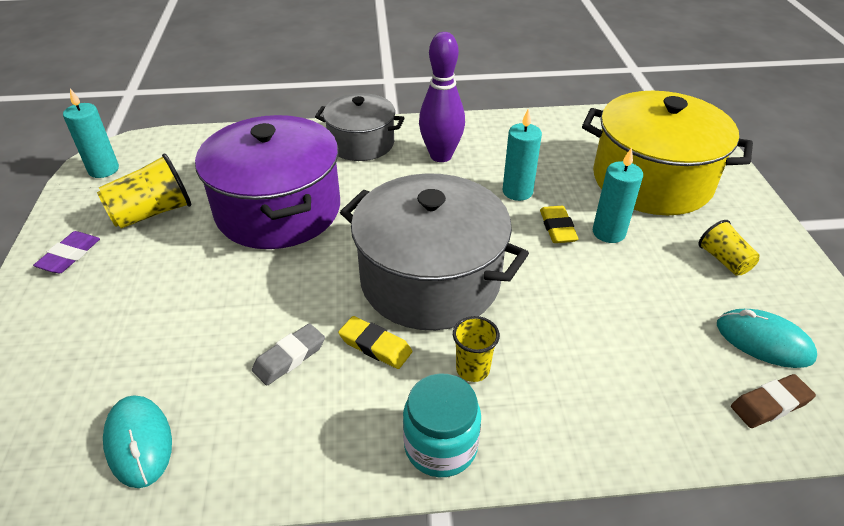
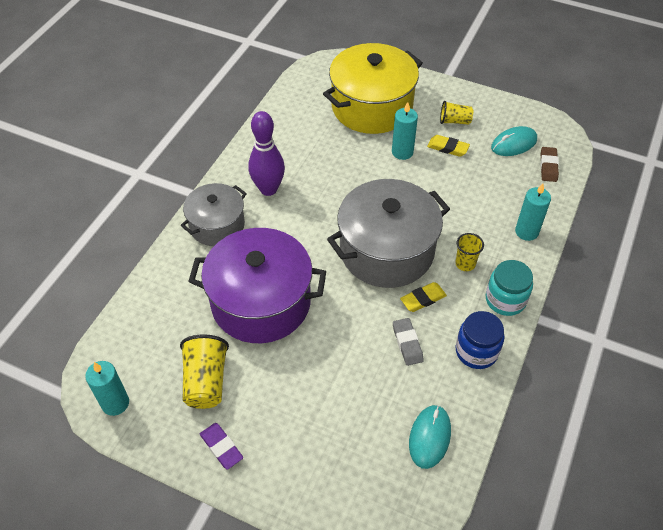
camera: 60 degrees left, 10 degrees up
turquoise mouse [103,395,172,488] -> turquoise mouse turned 75 degrees counterclockwise [409,405,451,469]
turquoise candle [502,109,542,201] -> turquoise candle moved to [515,183,551,241]
yellow eraser [540,206,579,243] -> yellow eraser moved to [427,135,470,157]
none -> blue jar [455,311,505,369]

